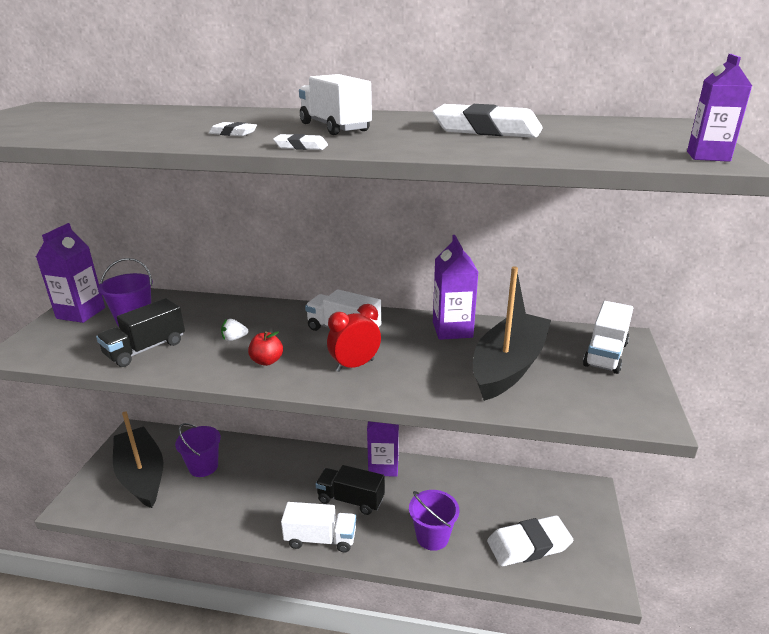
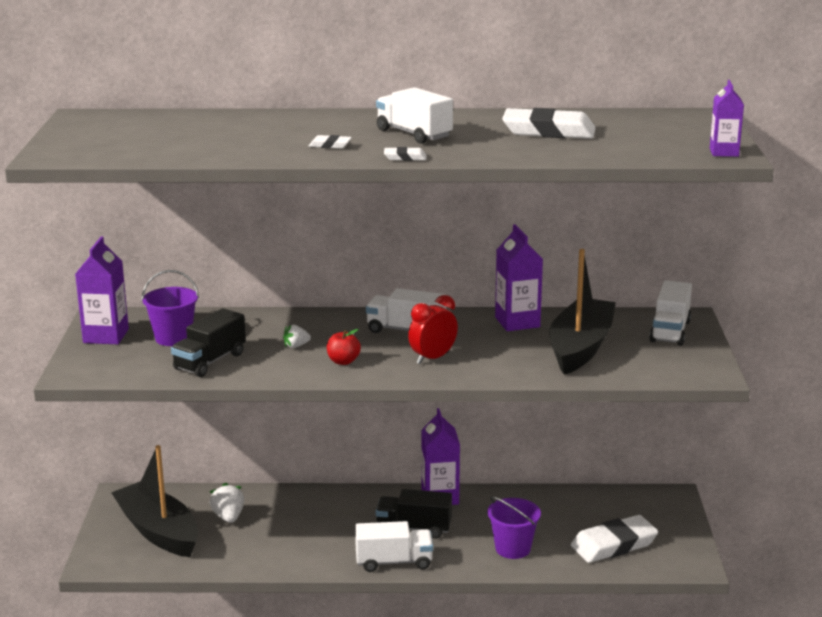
camera: 10 degrees left, 5 degrees down
purple bucket [175,423,221,477] -> white strawberry [210,483,244,523]

